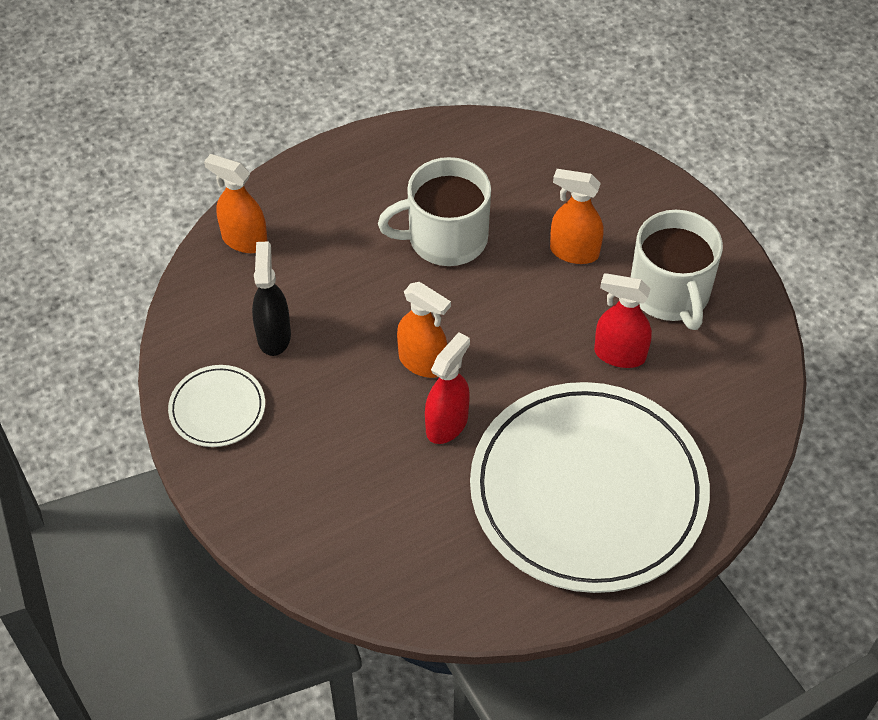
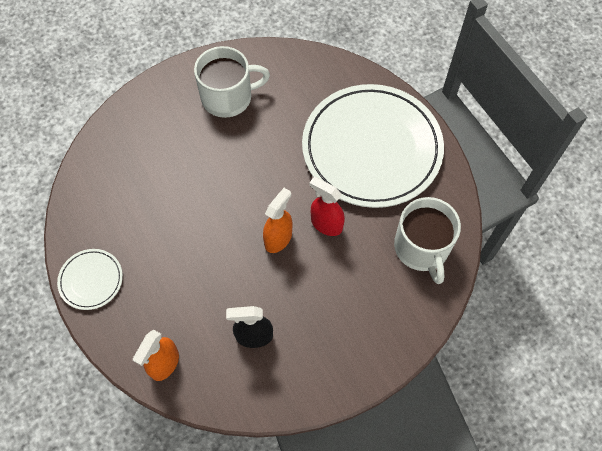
camera: 90 degrees left, 10 degrees up
white plate [168,365,265,447] -> white plate moved to [57,249,123,310]
white mug [378,157,491,266] -> white mug moved to [394,197,461,284]
orange spray bottle [550,169,604,264] -> none
red spray bottle [594,273,652,368] -> none

